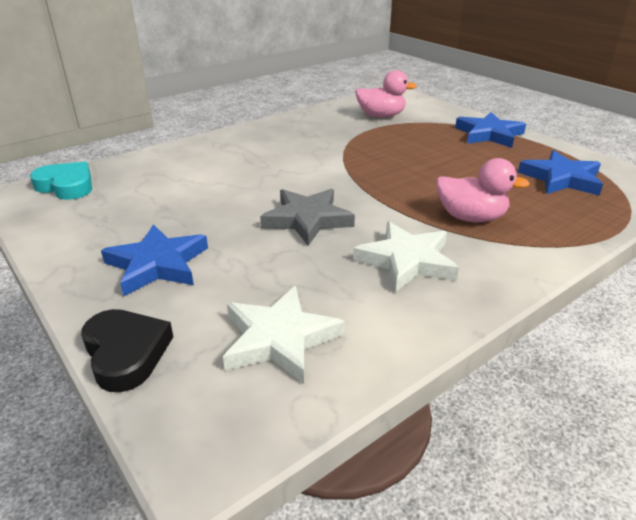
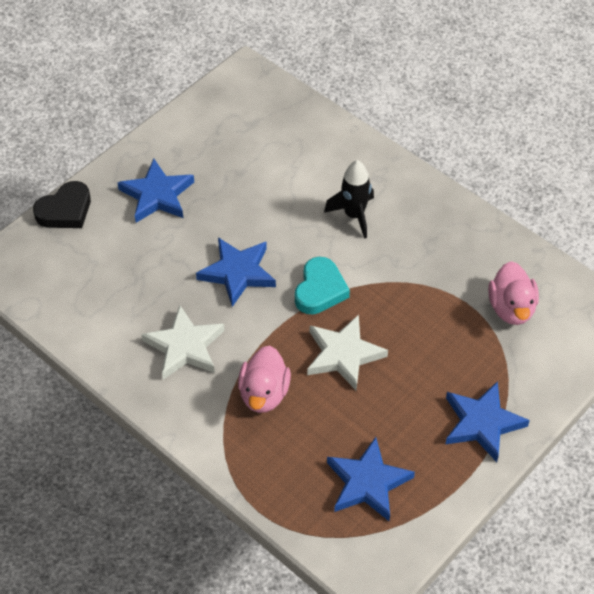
camera: 80 degrees right, 20 degrees up
turquoise heart [30,162,92,200] -> turquoise heart moved to [295,257,350,314]
white star [223,286,345,384] -> white star moved to [307,315,388,390]
grey star [260,189,355,246] -> blue star [196,237,276,307]
none -> black rocket [324,160,374,239]

